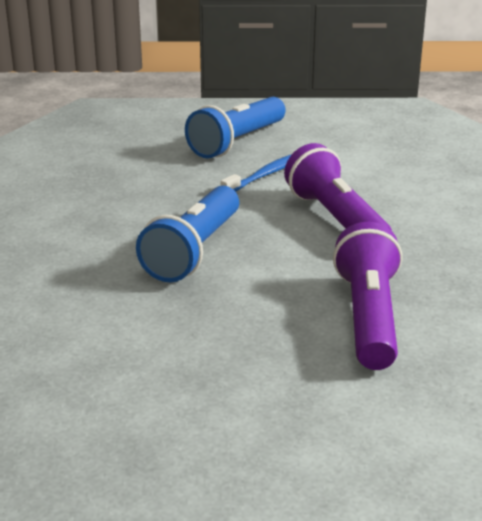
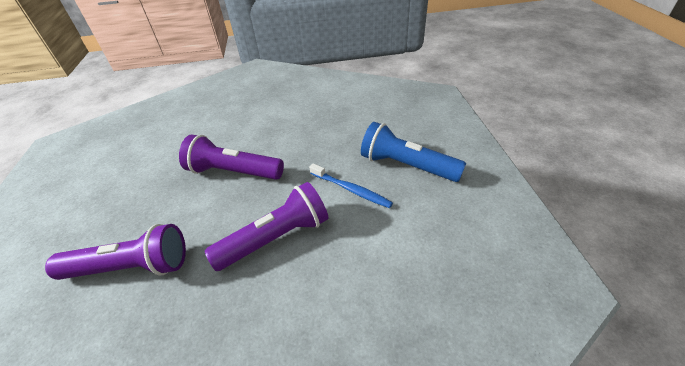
camera: 85 degrees right, 15 degrees up
blue flashlight [136,186,239,282] -> purple flashlight [179,135,284,180]

